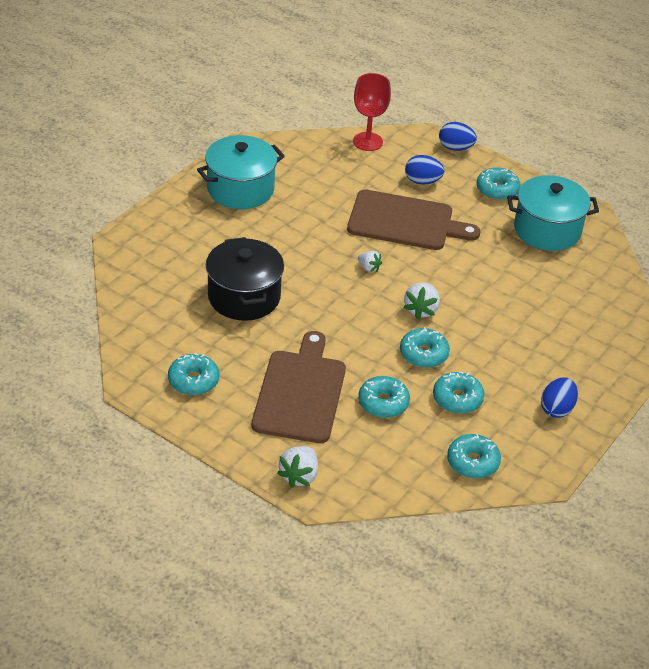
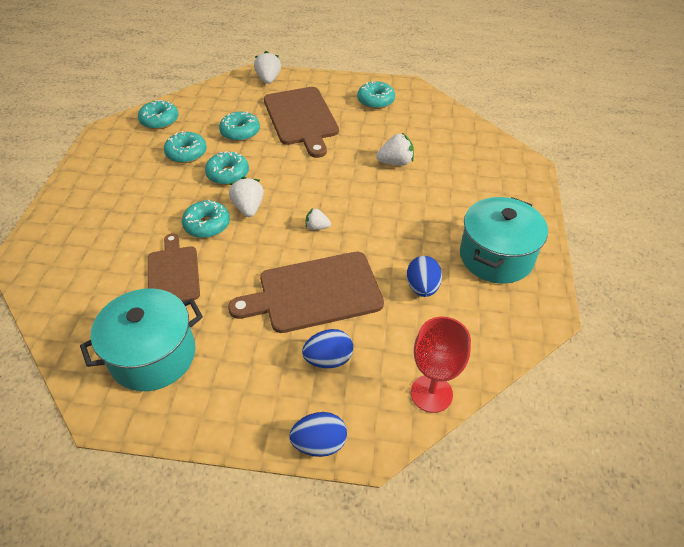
camera: 155 degrees right, 5 degrees up
black pot [206,237,284,321] -> white strawberry [376,133,414,166]
turquoise donut [477,167,520,200] -> turquoise donut moved to [182,200,230,238]
blue egg [541,377,578,418] -> blue egg moved to [407,256,442,297]
none -> brown cutting board [148,234,200,302]

